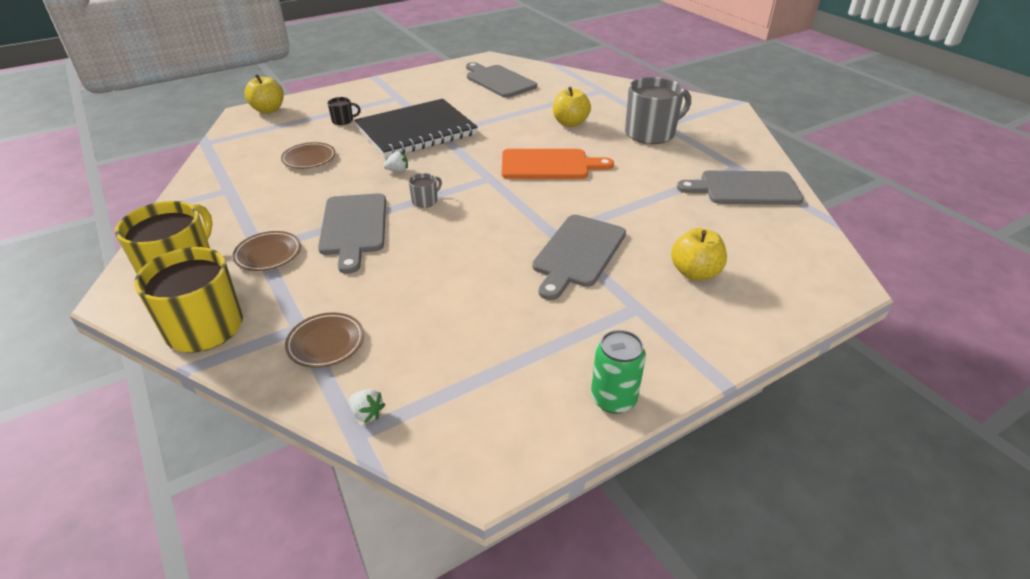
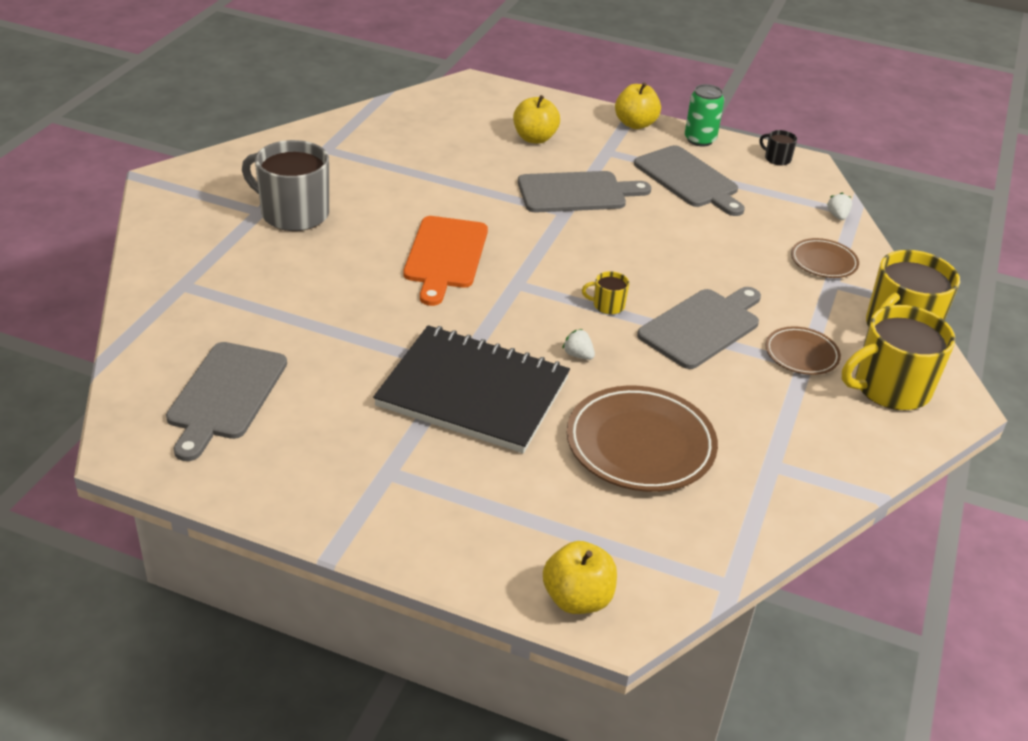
camera: 130 degrees left, 0 degrees up
brown plate [281,142,336,169] -> brown plate [567,385,718,492], size x1.83
black mug [328,97,361,125] -> black mug moved to [760,130,797,165]
grey mug [408,173,442,208] -> yellow mug [582,271,629,314]
orange cutting board [502,149,614,179] -> orange cutting board turned 135 degrees counterclockwise [403,216,488,306]
yellow apple [553,87,591,127] -> yellow apple moved to [615,83,661,129]
grey cutting board [677,171,804,205] -> grey cutting board moved to [634,145,745,216]

